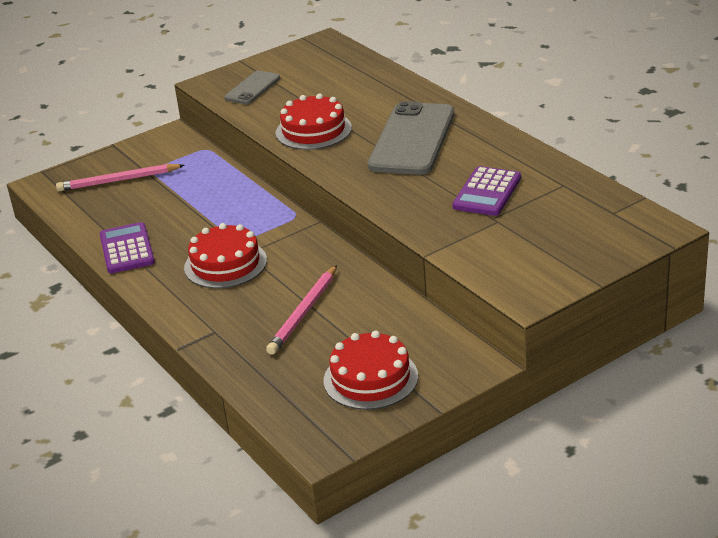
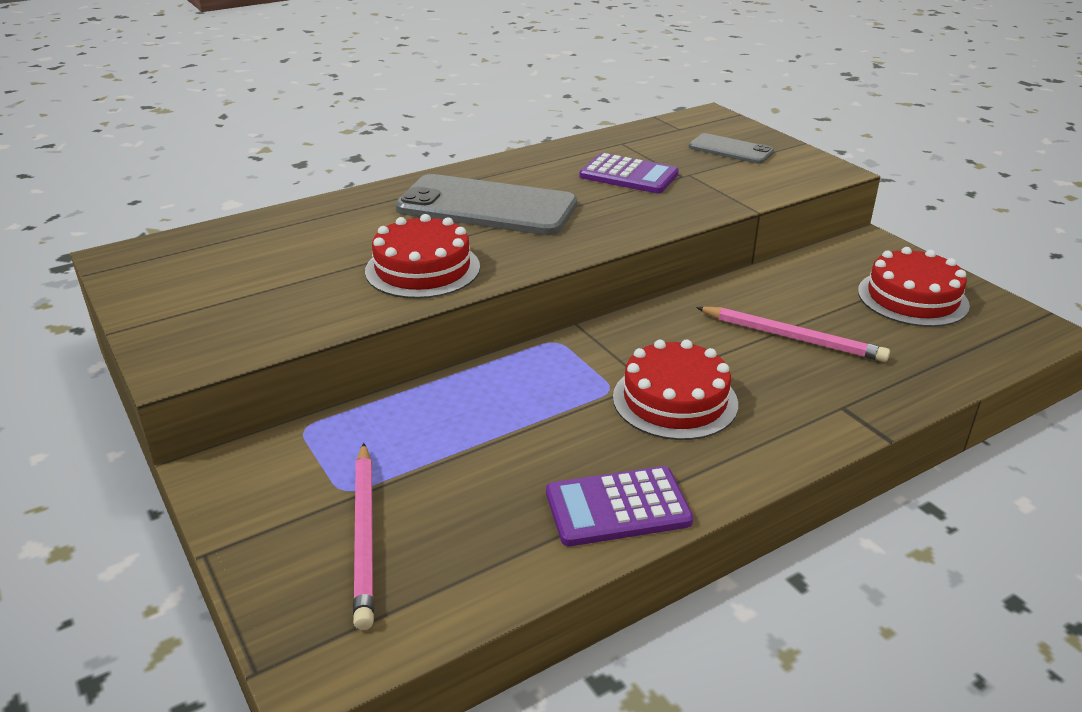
camera: 90 degrees left, 0 degrees up
grey phone [224,71,280,104] -> grey phone moved to [689,133,774,164]

